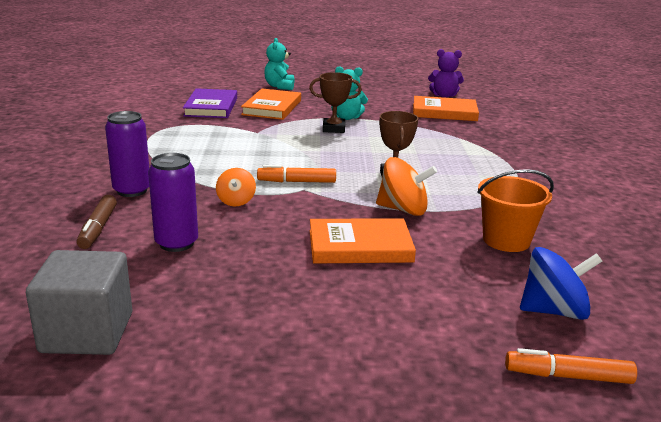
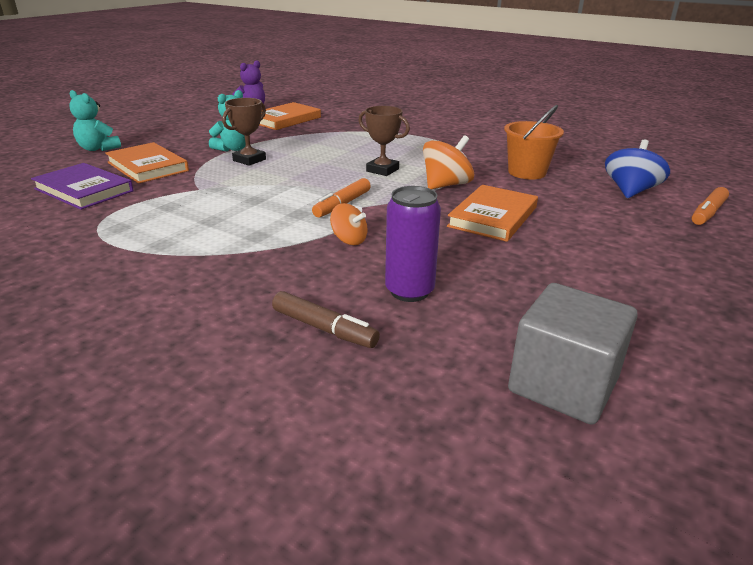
camera: 55 degrees left, 5 degrees up
purple can [105,111,149,197] -> none

